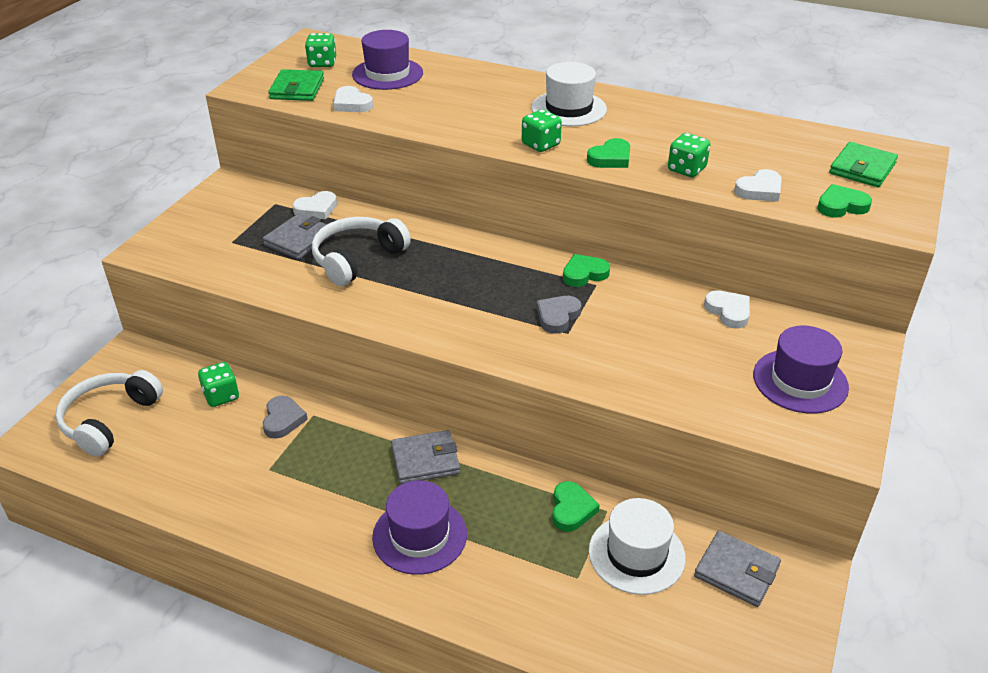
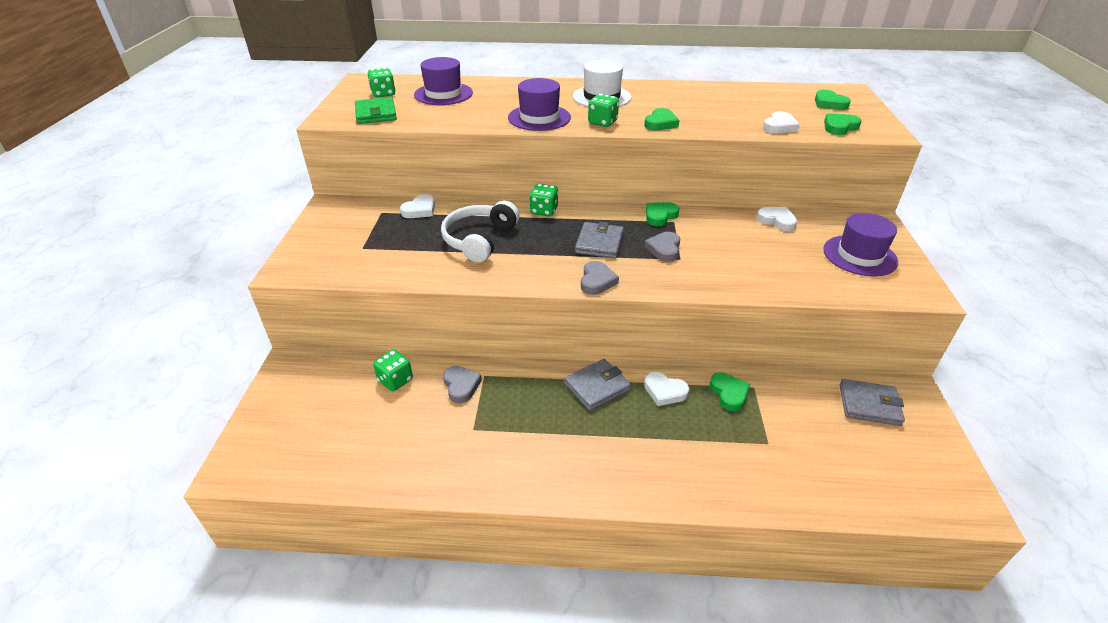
camera: 20 degrees left, 0 degrees up
white headphones [55,370,163,457] -> none
grey wallet [263,214,334,260] -> grey wallet moved to [575,222,624,258]
white heart [333,86,373,112] -> white heart moved to [644,372,689,406]
purple hat [372,480,467,575] -> purple hat moved to [508,78,571,131]
white hat [589,498,686,595] -> none
green dice [668,133,710,177] -> green dice moved to [529,184,558,216]
green wallet [829,142,898,187] -> green heart [815,90,851,110]
none -> grey heart [581,261,619,295]

